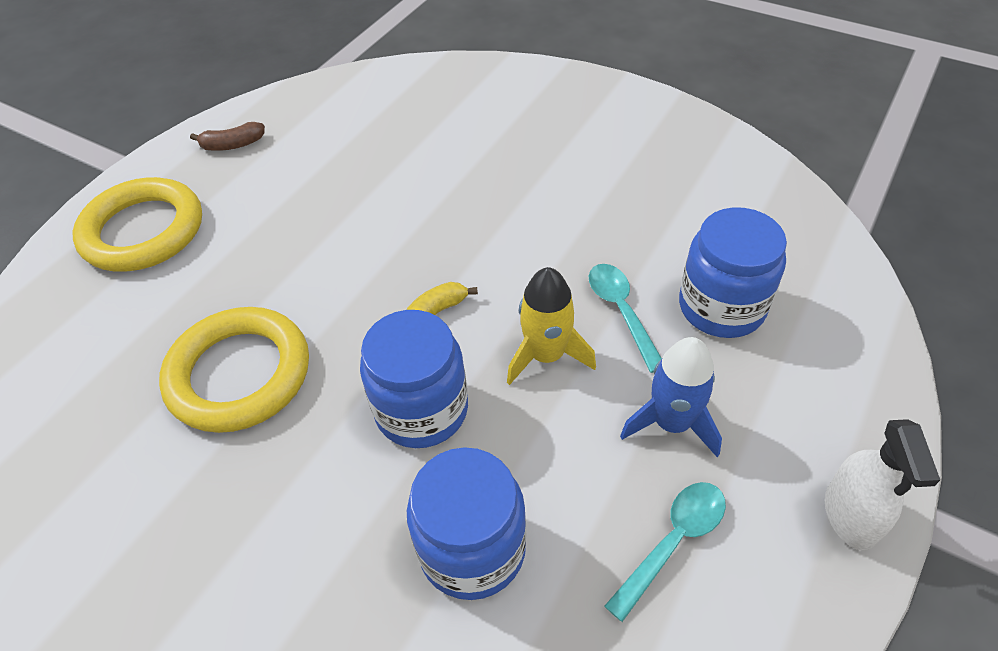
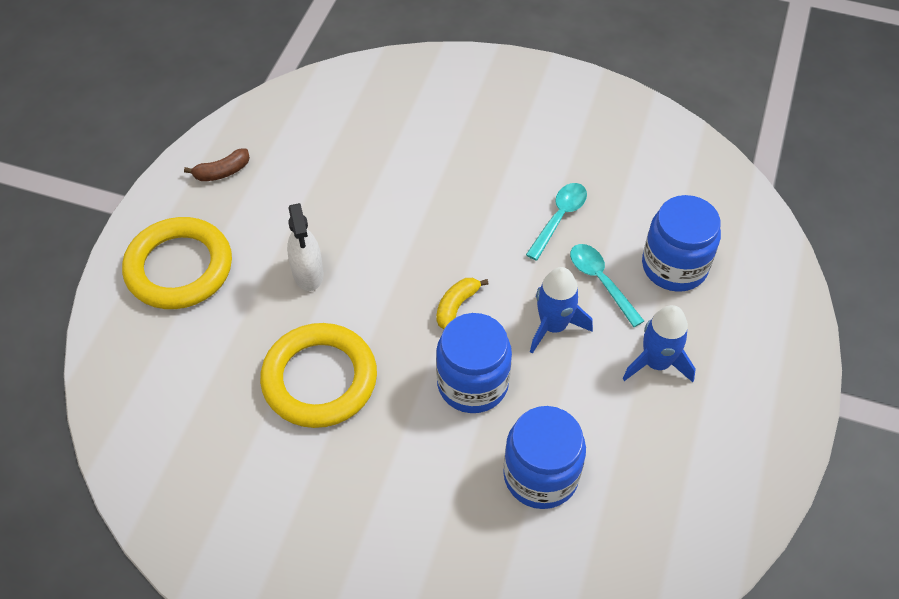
camera: 15 degrees left, 5 degrees up
yellow rocket [507,267,596,385] -> blue rocket [530,267,593,354]
turquoise spoon [604,482,726,622] -> turquoise spoon moved to [526,183,587,261]
white spray bottle [825,419,940,551] -> white spray bottle moved to [287,203,323,291]

